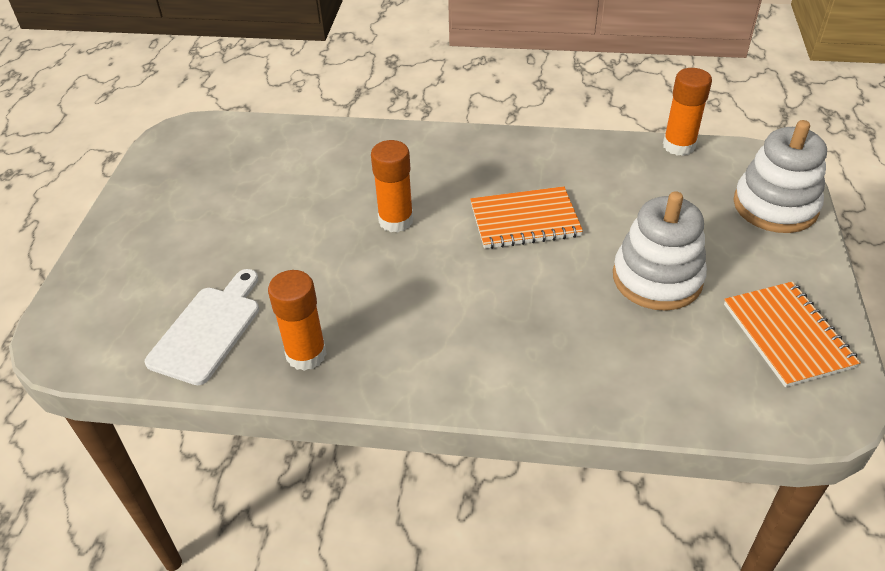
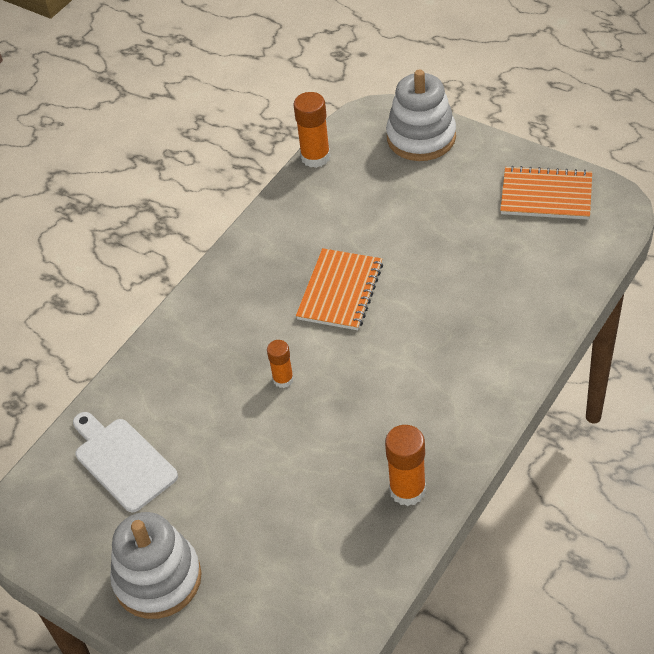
camera: 60 degrees left, 5 degrees up
white cutting board [145,269,259,385] -> white cutting board moved to [73,412,178,512]
orange glue stick [371,140,414,233] -> orange glue stick [267,340,294,388], size x0.62
white stacking toy [613,191,707,311] -> white stacking toy moved to [110,512,202,619]

